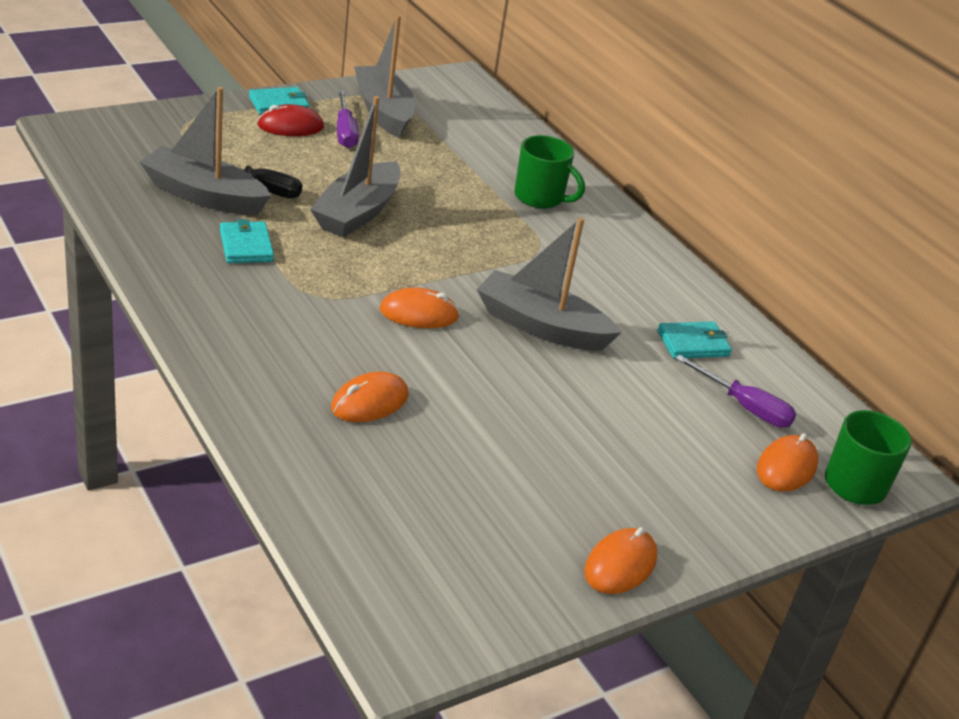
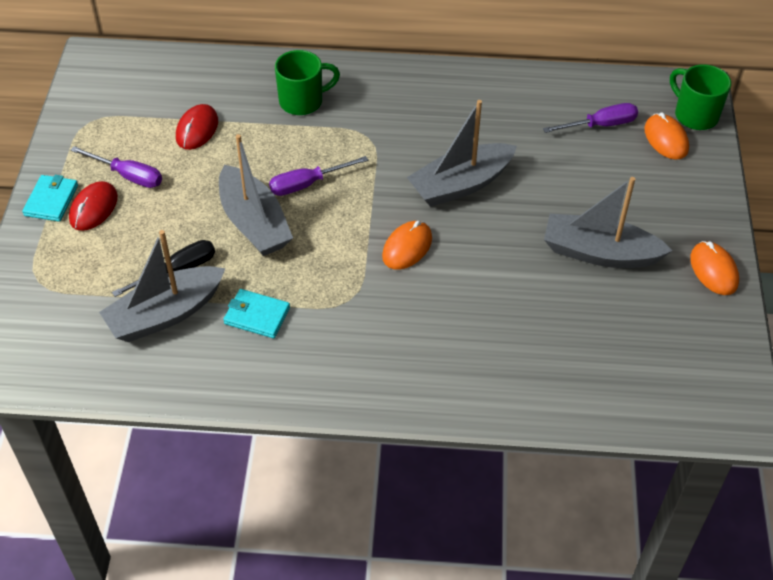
camera: 50 degrees left, 15 degrees up
orange mouse [331,372,409,422] -> none
grey boat [354,15,415,138] -> grey boat moved to [544,177,672,268]
turquoise wallet [657,321,732,359] -> none
none -> red mouse [176,104,218,150]
none -> purple screwdriver [269,156,368,196]

